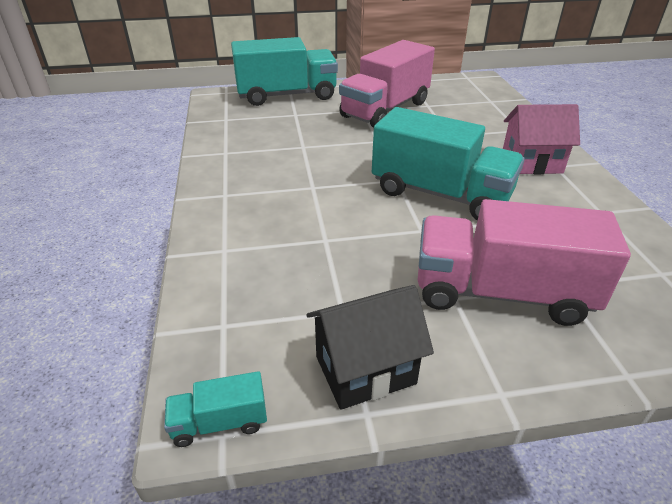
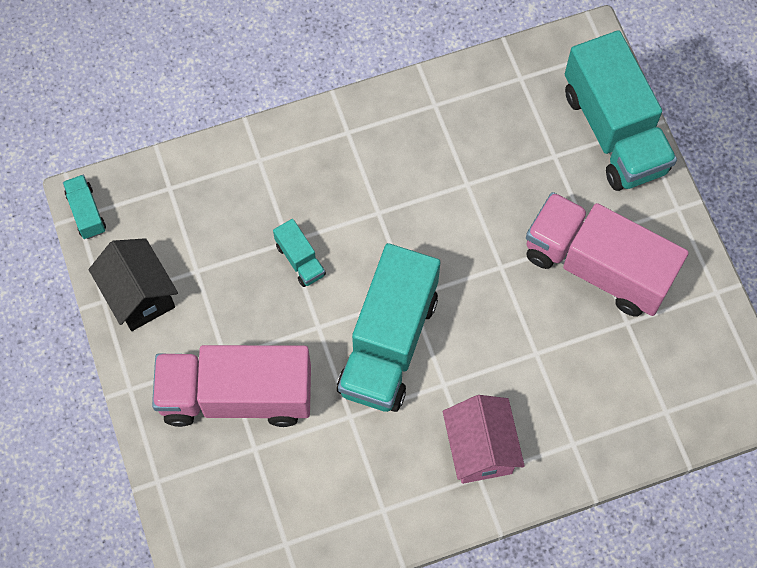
camera: 80 degrees right, 30 degrees up
pink truck [418,199,631,326] -> pink truck turned 90 degrees counterclockwise [152,345,311,427]
none -> turquoise truck [273,219,326,287]

